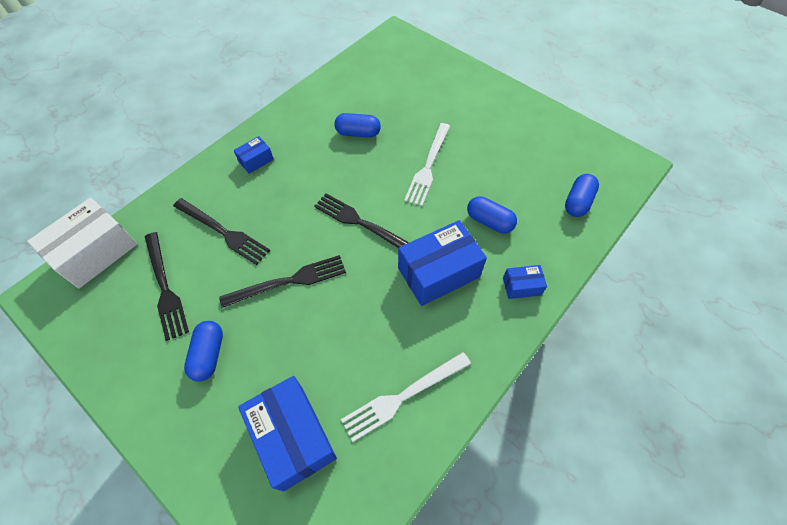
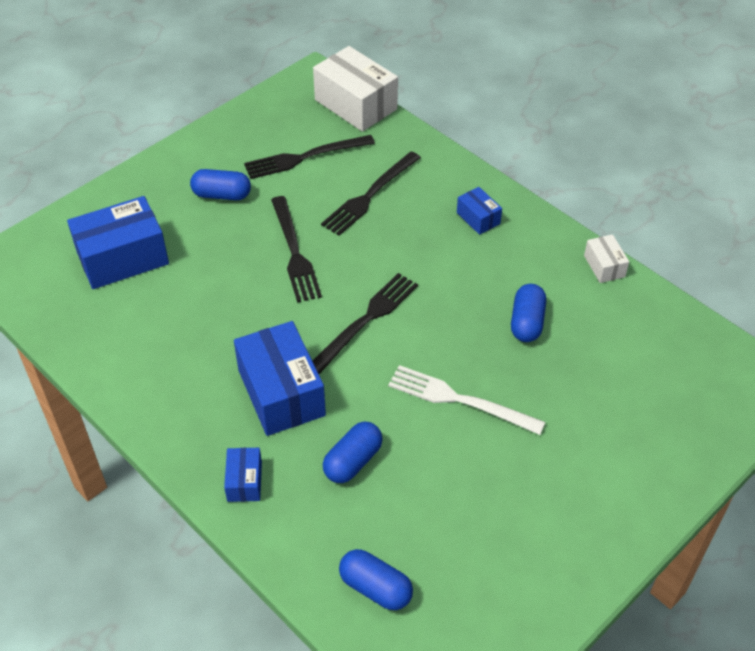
camera: 95 degrees right, 10 degrees down
white fork [341,352,471,442] -> none
none -> white box [584,234,629,283]

